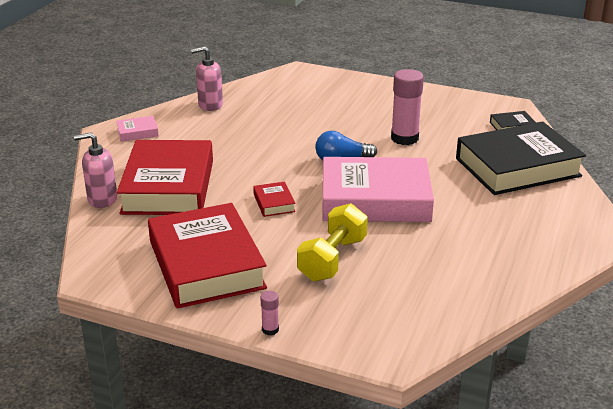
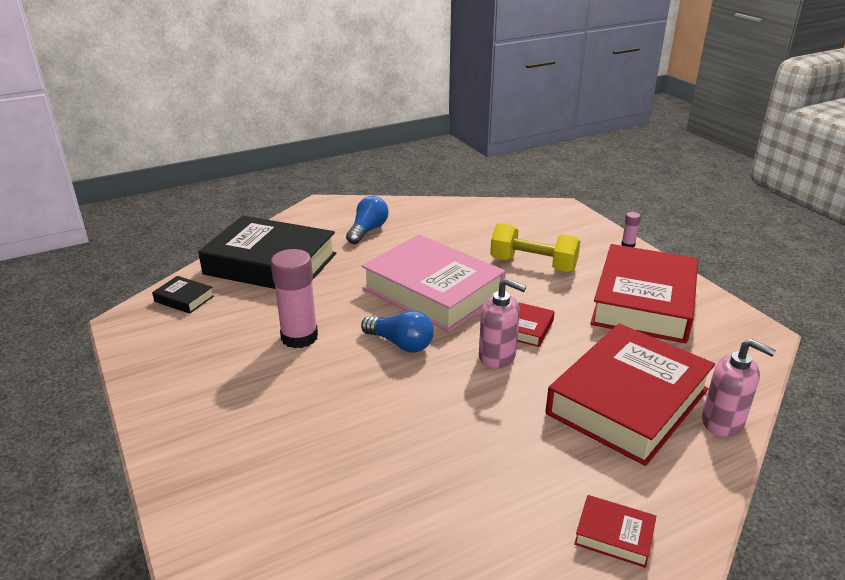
camera: 140 degrees left, 0 degrees up
pink book [116,116,159,142] -> red book [574,495,656,568]
pink soap dispenser [191,46,223,111] -> pink soap dispenser moved to [479,278,526,368]
yellow dumbbell [297,203,368,282] -> yellow dumbbell turned 45 degrees clockwise [490,223,581,272]
none -> blue light bulb [346,196,389,244]

